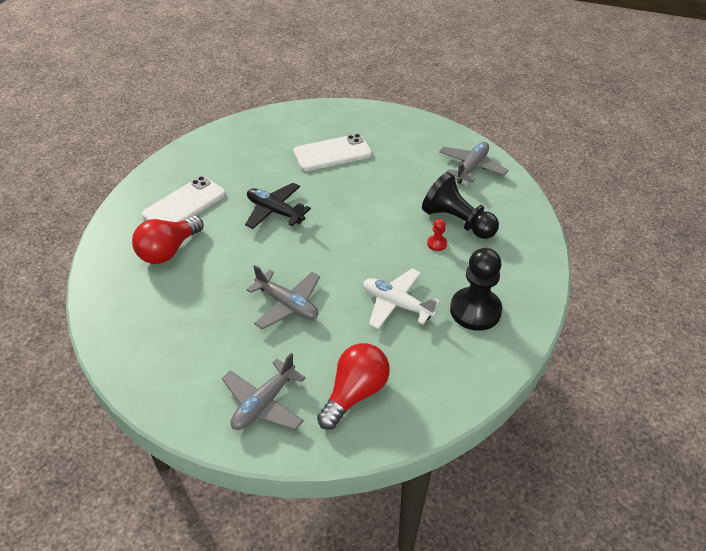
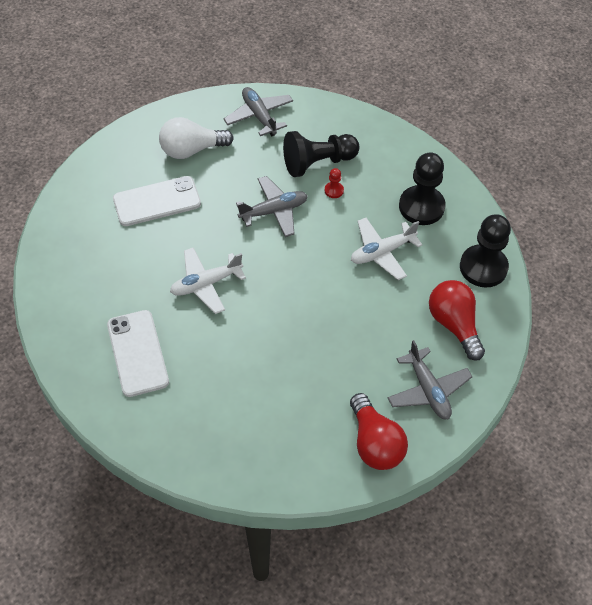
camera: 60 degrees left, 10 degrees up
red light bulb [132,216,204,264] -> red light bulb moved to [350,393,408,470]
black plane [245,183,311,229] -> white plane [170,247,246,314]
grey plane [247,265,320,330] -> grey plane moved to [236,176,308,237]
white phone [293,134,372,171] -> white phone turned 60 degrees clockwise [113,176,201,226]
none -> white light bulb [159,117,234,159]
none -> black pawn [460,214,511,287]

